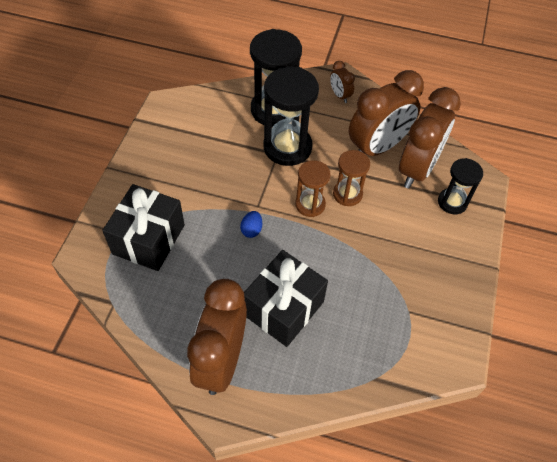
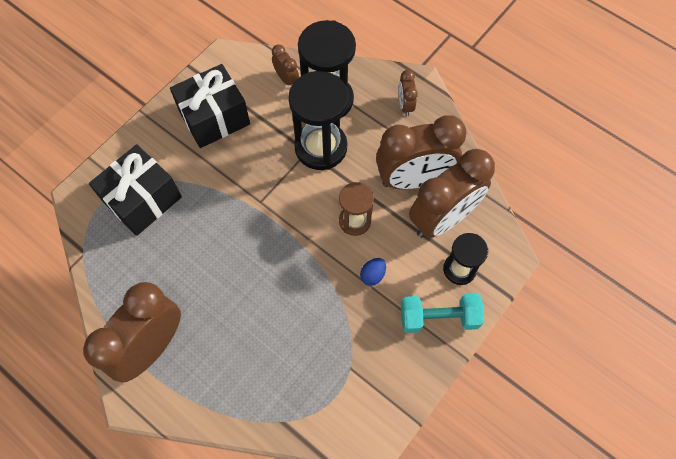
camera: 25 degrees right, 10 degrees up
blue egg [240,211,262,238] -> blue egg moved to [360,258,386,286]
black gift [244,250,328,347] -> black gift moved to [170,64,250,148]
brown hourglass [295,160,331,217] -> none
none -> brown clock [272,44,299,86]
none -> turquoise dumbbell [401,293,484,333]

